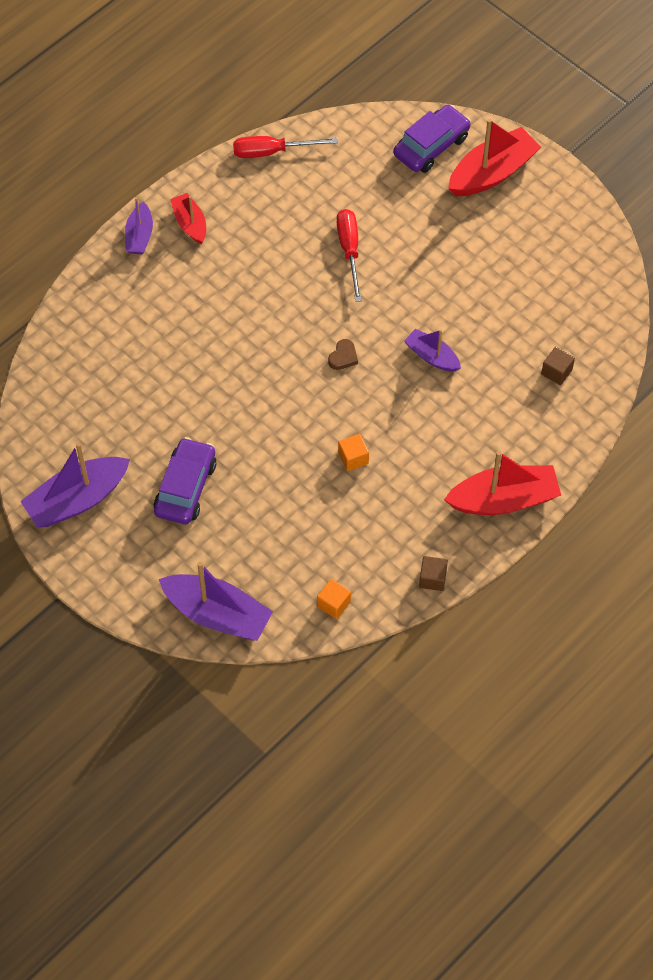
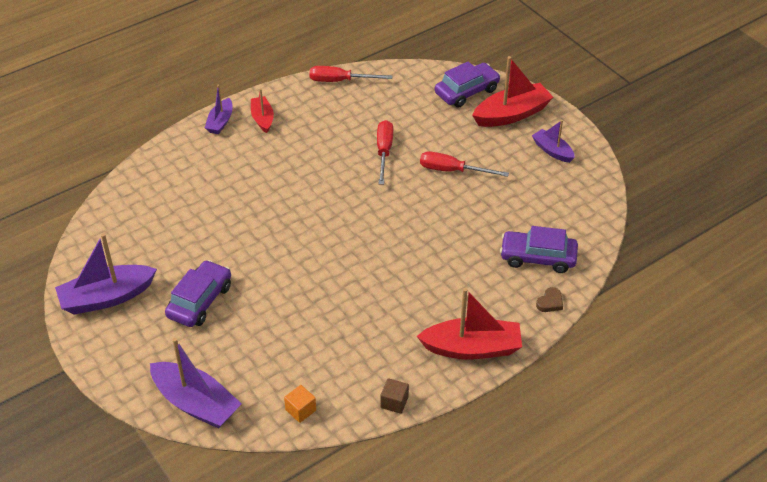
camera: 10 degrees right, 15 degrees down
brown heart [328,339,358,370] -> brown heart moved to [536,287,563,312]
orange cube [338,434,369,471] -> none
purple boat [404,329,461,372] -> purple boat moved to [532,120,575,163]
brown cube [541,347,575,385] -> purple car [500,226,578,273]
none -> red screwdriver [420,151,509,177]

